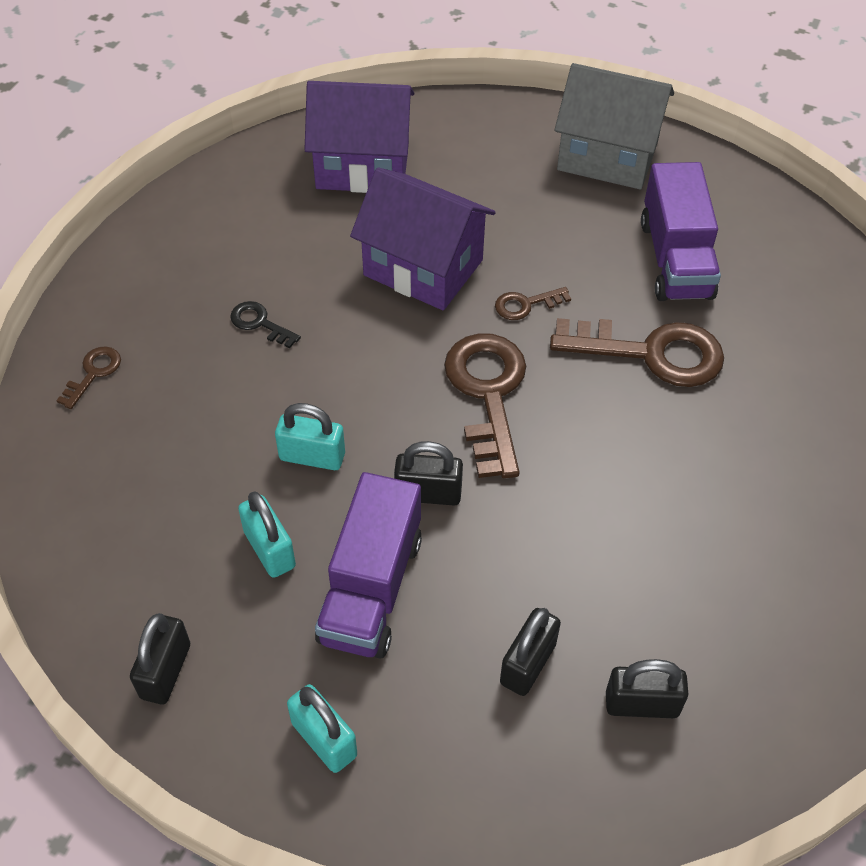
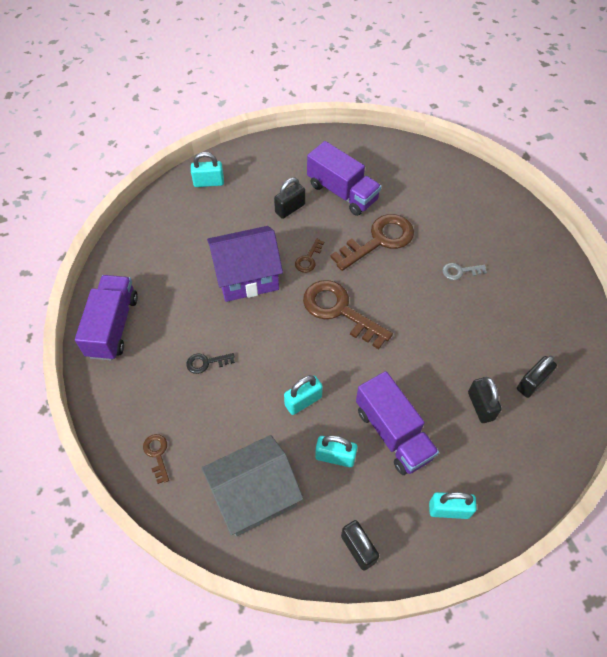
camera: 45 degrees left, 5 degrees up
purple house [305,81,414,193] -> none
black padlock [394,441,463,505] -> black padlock moved to [274,178,305,219]
grey house [554,63,674,190] -> grey house moved to [202,435,303,537]
none -> purple truck [75,275,138,361]
none -> turquoise padlock [191,152,224,187]
none -> grey key [442,263,487,280]

